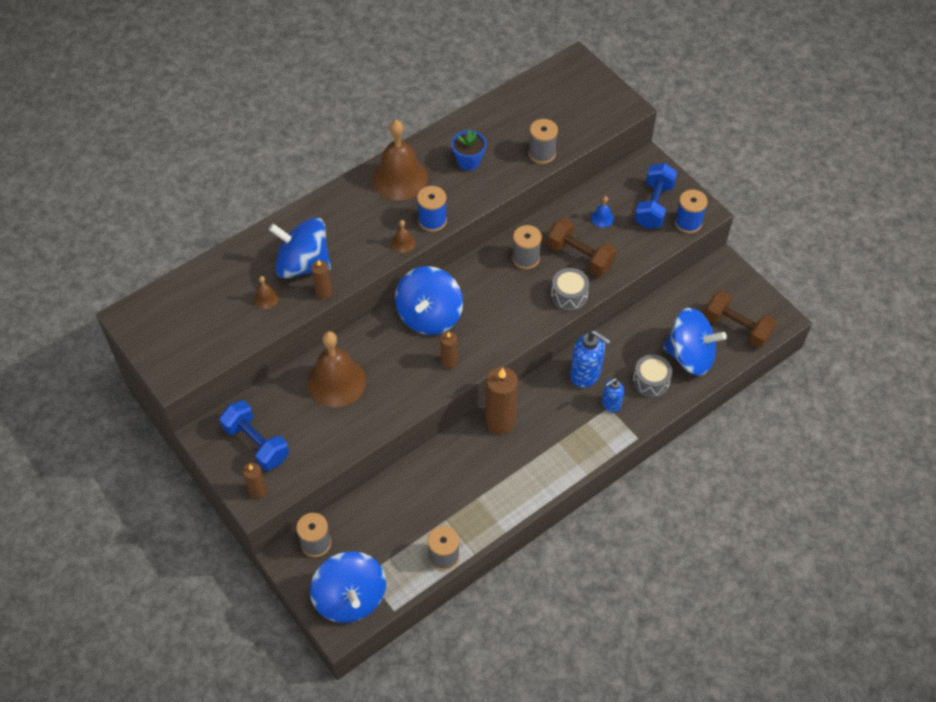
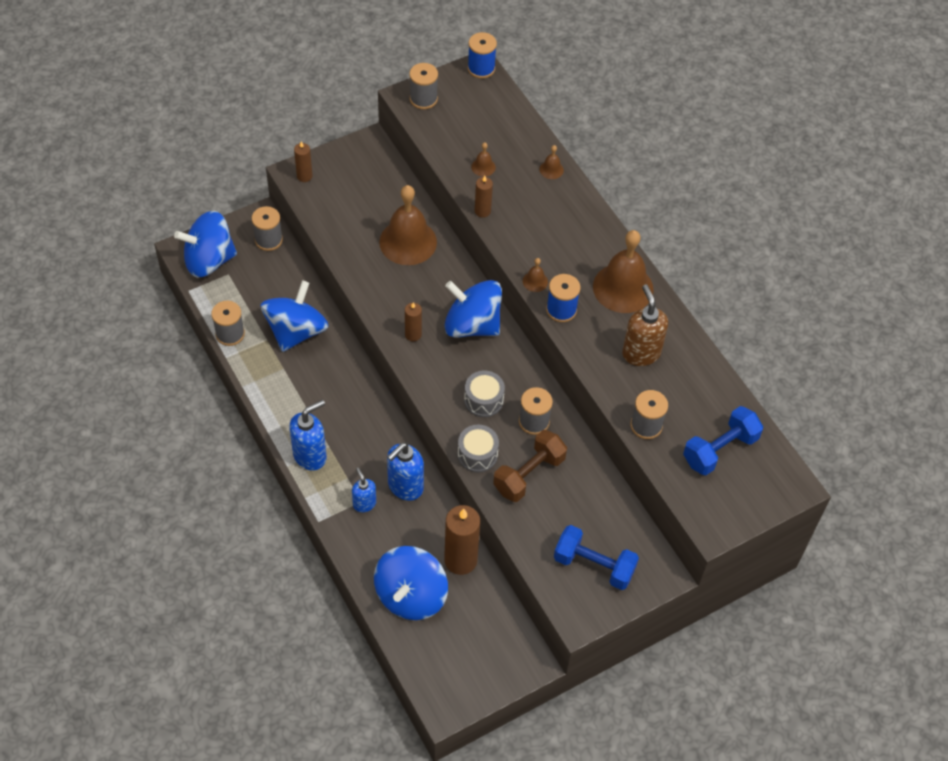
camera: 95 degrees right, 0 degrees up
blue dumbbell [219,400,289,471] -> blue dumbbell moved to [683,406,763,475]
blue spinning top [269,217,331,278] -> blue spinning top moved to [260,280,328,352]
blue flower pot [451,130,486,171] -> brown soap dispenser [622,284,668,366]
brown candle [485,367,518,434] -> brown candle moved to [444,505,480,575]
blue bell [591,196,614,228] -> none
grey drum [633,355,672,398] -> grey drum moved to [464,371,505,417]
blue spool [675,190,708,233] -> blue spool moved to [468,32,497,79]
brown dumbbell [704,290,776,348] -> none
none -> blue soap dispenser [289,400,327,471]
none -> grey spool [409,63,438,109]
none -> brown bell [540,145,564,179]

